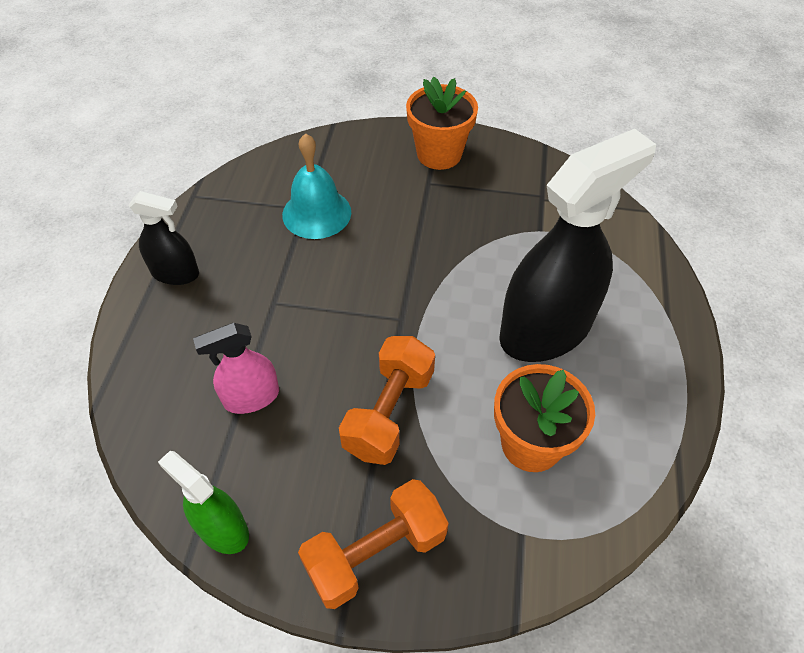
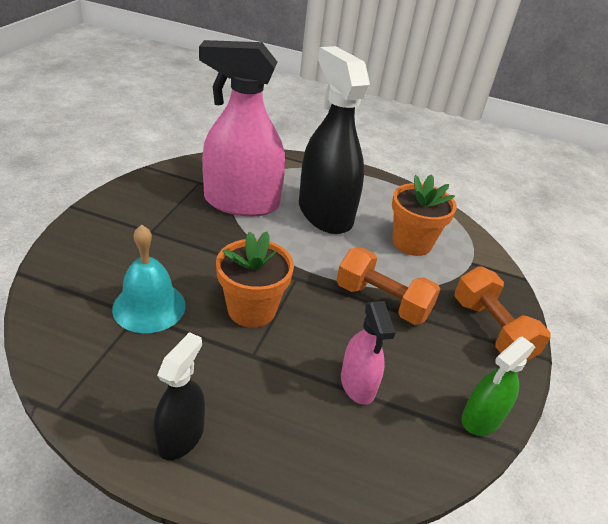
camera: 85 degrees left, 15 degrees down
orange flower pot [406,76,478,170] -> orange flower pot moved to [216,231,294,328]
none -> pink spray bottle [199,40,285,217]

